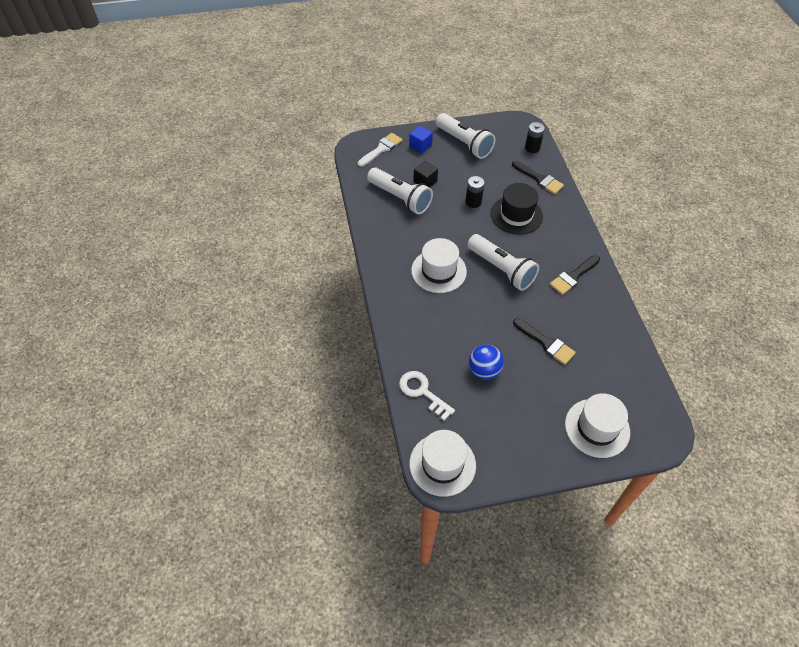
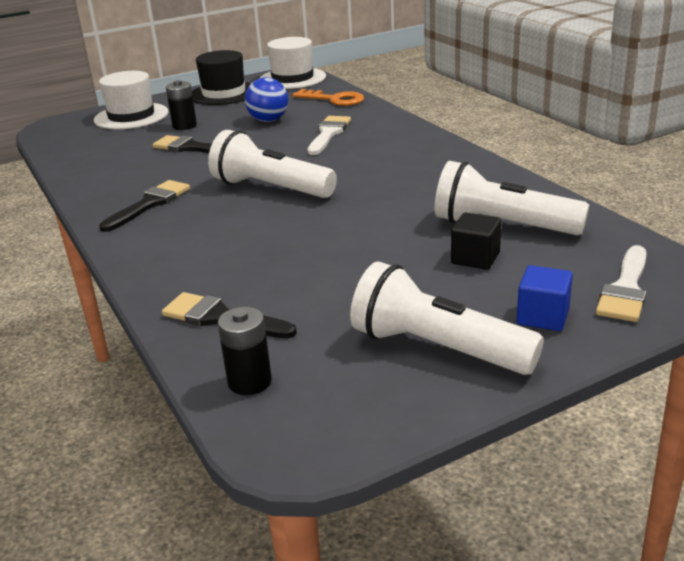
camera: 165 degrees right, 25 degrees down
white key [399,371,455,421] -> orange key [293,89,364,106]
white hat [411,238,467,293] -> none
black battery [466,176,485,208] -> black battery moved to [166,80,197,130]
black hat [491,183,543,235] -> black hat moved to [192,50,251,105]
none -> white brush [307,116,351,155]

